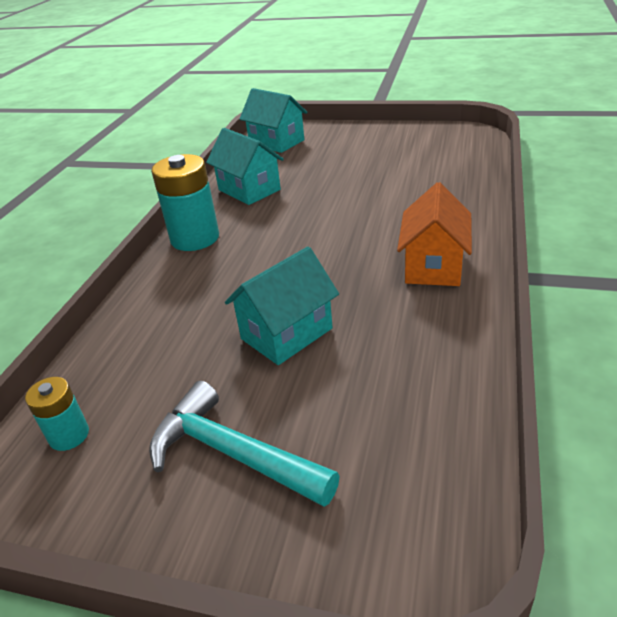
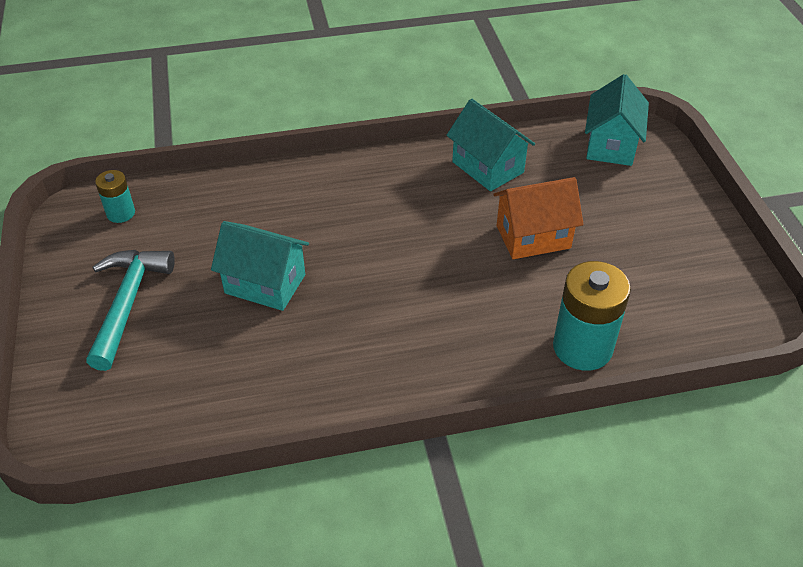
camera: 60 degrees right, 10 degrees up
turquoise battery [151,154,219,251] -> turquoise battery moved to [553,261,631,371]
turquoise house [206,128,284,205] -> turquoise house turned 60 degrees counterclockwise [446,99,535,191]
orange house [397,182,472,286] -> orange house moved to [494,177,583,259]

